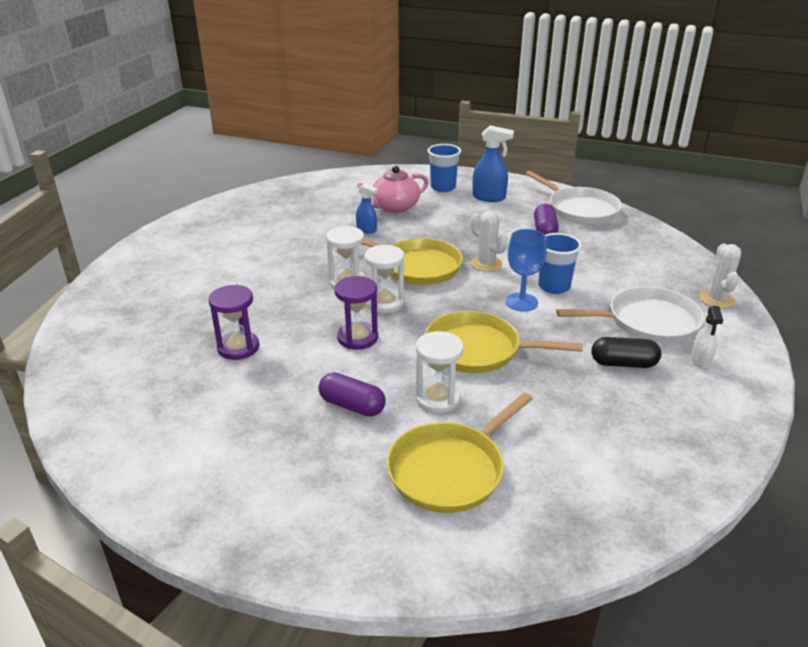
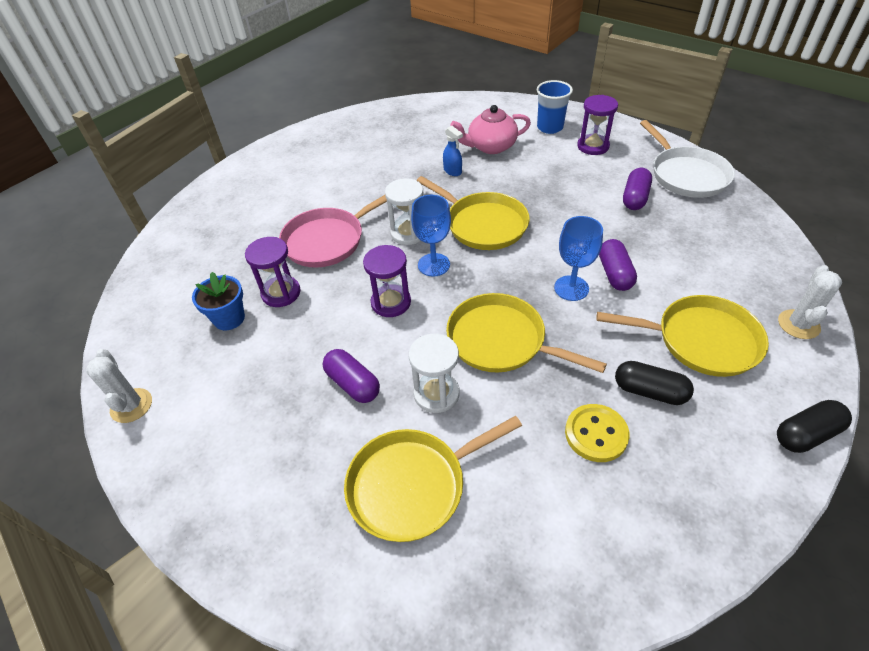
camera: 20 degrees right, 15 degrees up
white hourglass [365,245,404,313] -> blue goblet [411,195,451,277]
white cactus [471,211,508,272] -> white cactus moved to [86,349,152,423]
blue spray bottle [473,125,514,202] -> purple hourglass [577,95,618,155]
blue cup [538,233,582,294] -> purple capsule [599,239,637,291]
white pan [556,287,704,343] -> yellow pan [596,295,769,377]
white spray bottle [691,306,723,369] -> none
none -> blue flower pot [192,272,245,330]
none -> pink pan [279,195,387,268]
none -> yellow button [565,404,629,462]
none -> black capsule [777,400,852,453]

